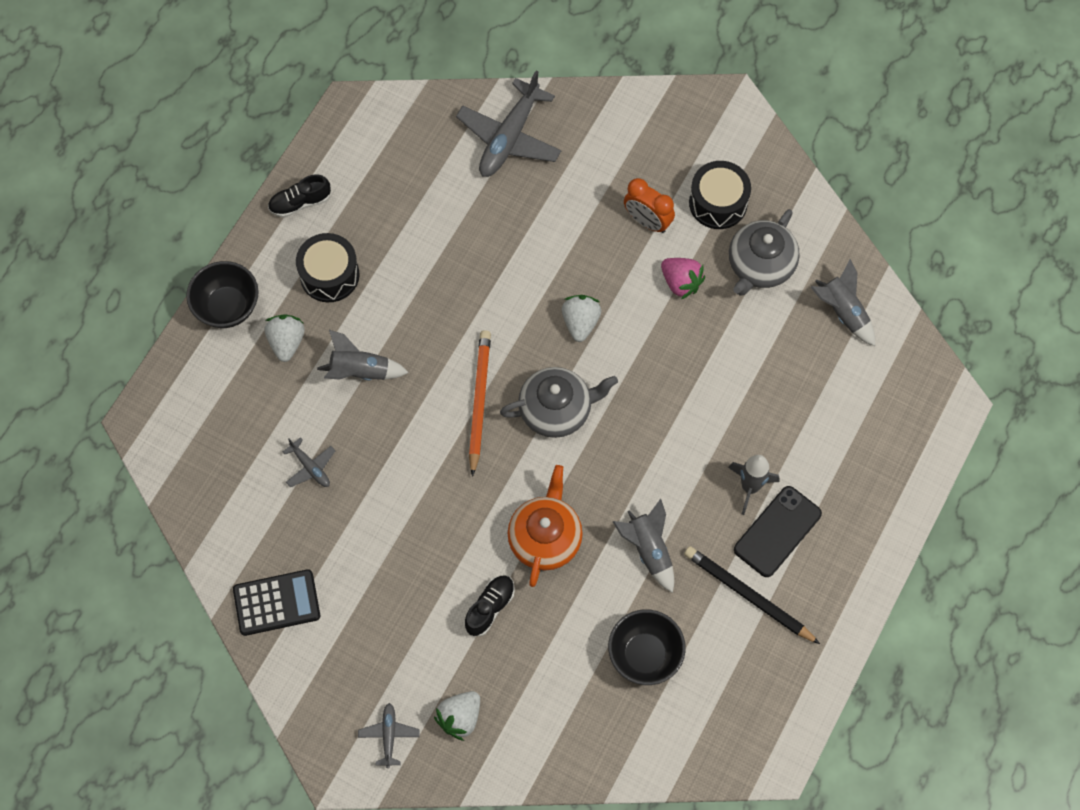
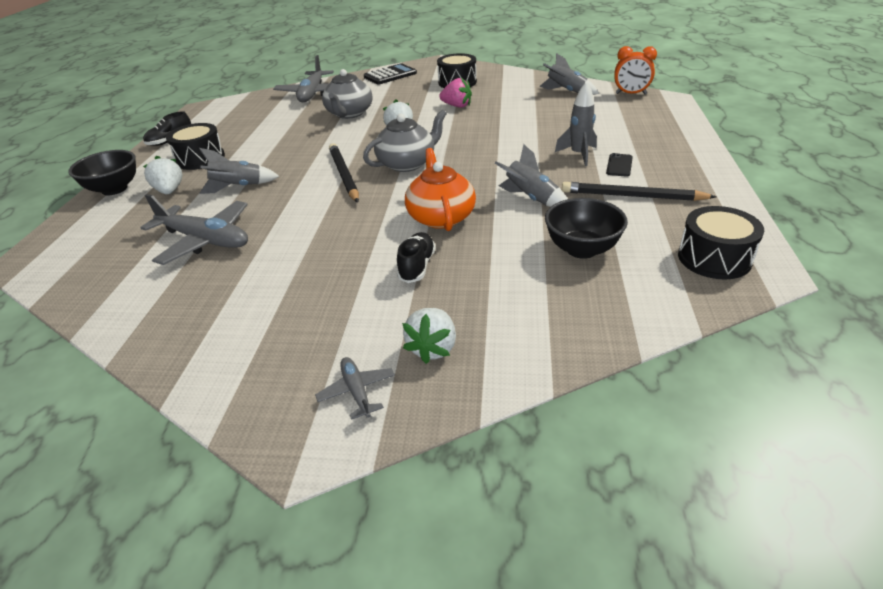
camera: 20 degrees left, 30 degrees down
black calculator [233,569,320,636] -> black calculator moved to [364,63,417,85]
grey plane [283,437,336,487] -> grey plane [140,194,248,265], size x2.05
orange pencil [469,331,491,477] -> black pencil [329,143,359,203]
orange clock [624,178,675,233] -> orange clock moved to [614,46,657,95]
grey teapot [729,209,800,296] -> grey teapot moved to [322,69,373,119]
black phone [734,486,822,577] -> black phone [606,153,633,177], size x0.56
none -> black drum [678,206,764,280]

